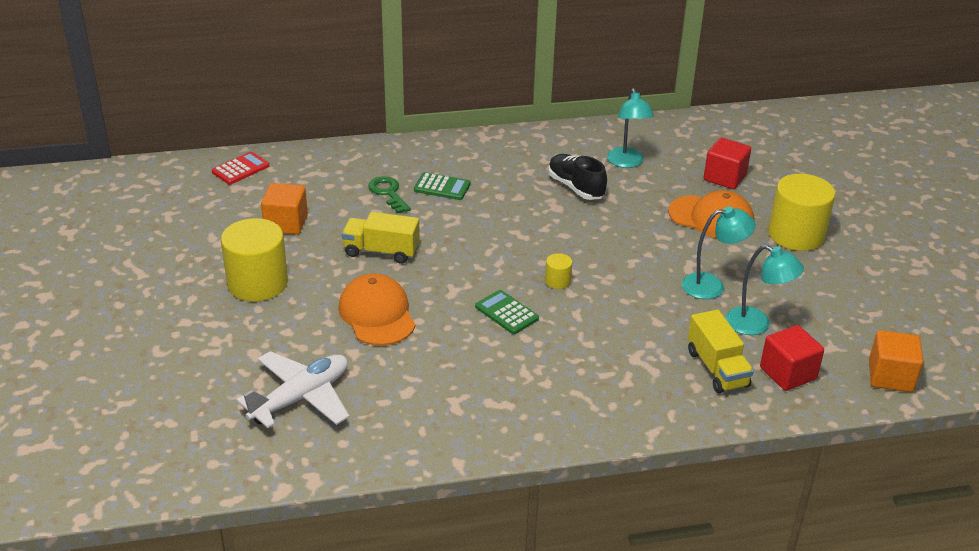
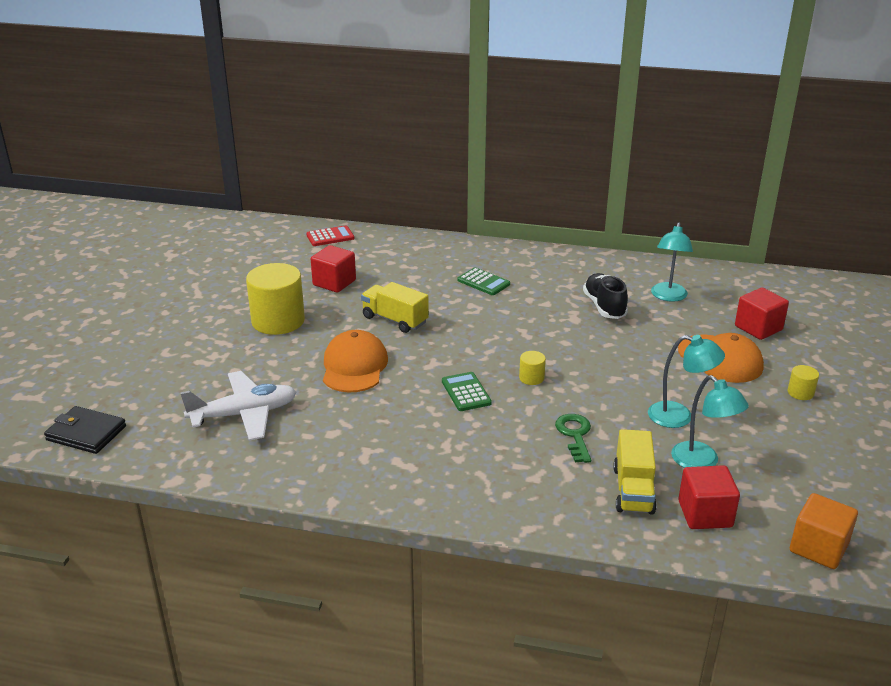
camera: 25 degrees right, 5 degrees down
orange cube [261,183,308,235] -> red cube [311,245,356,293]
green key [368,176,411,213] -> green key moved to [555,414,591,463]
yellow cylinder [768,174,835,251] -> yellow cylinder [788,365,819,400], size x0.44
none -> black wallet [44,406,126,454]

